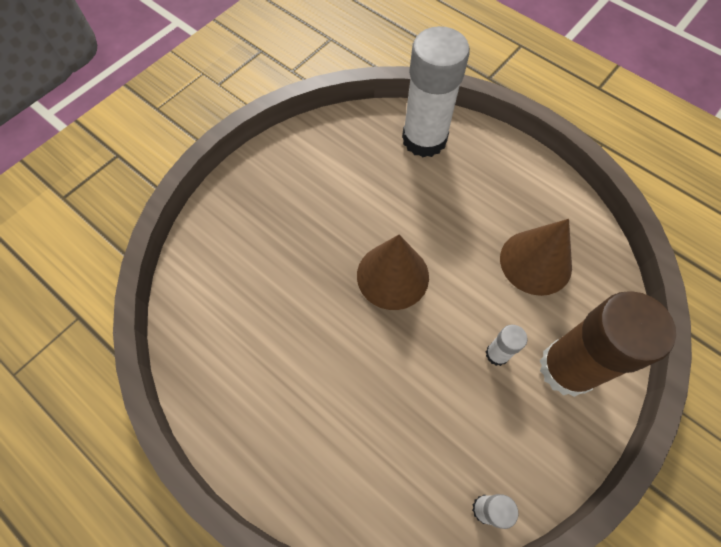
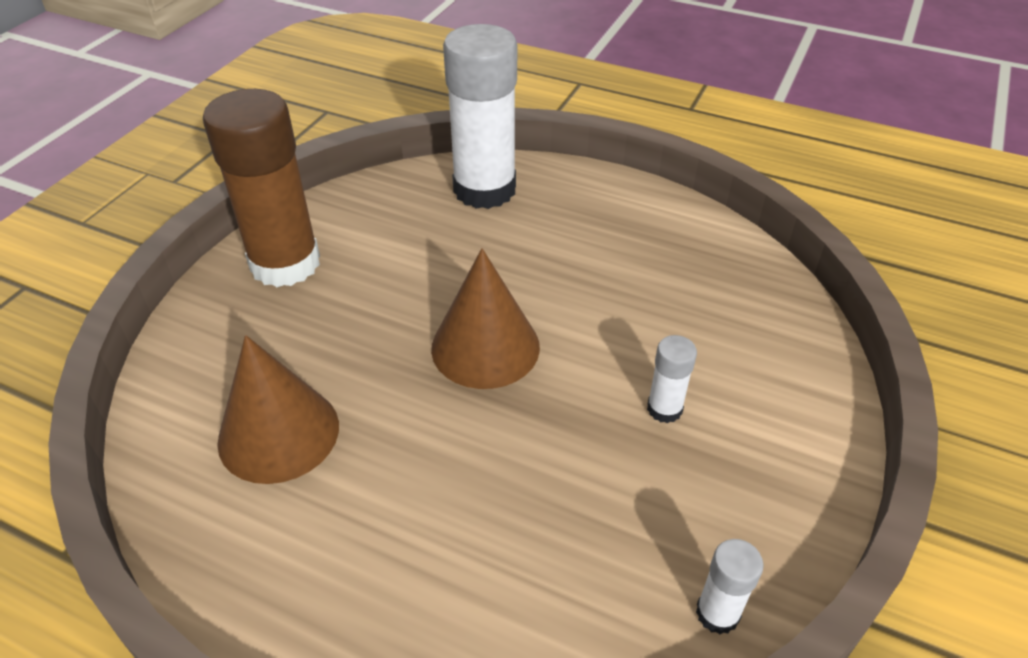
camera: 15 degrees left, 20 degrees down
brown cone [500,219,572,296] -> brown cone moved to [217,335,339,484]
brown glue stick [539,291,676,397] -> brown glue stick moved to [203,89,320,287]

